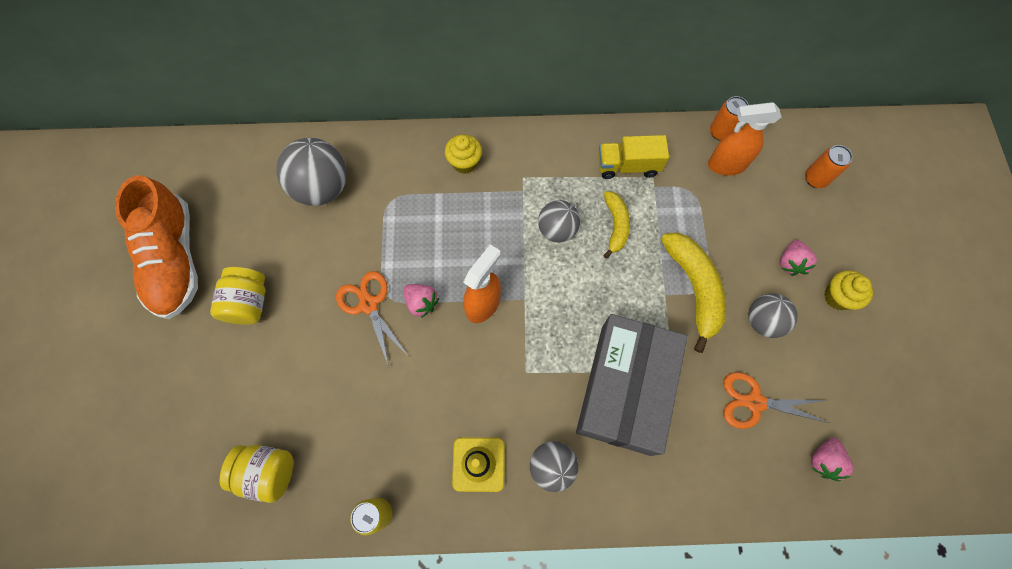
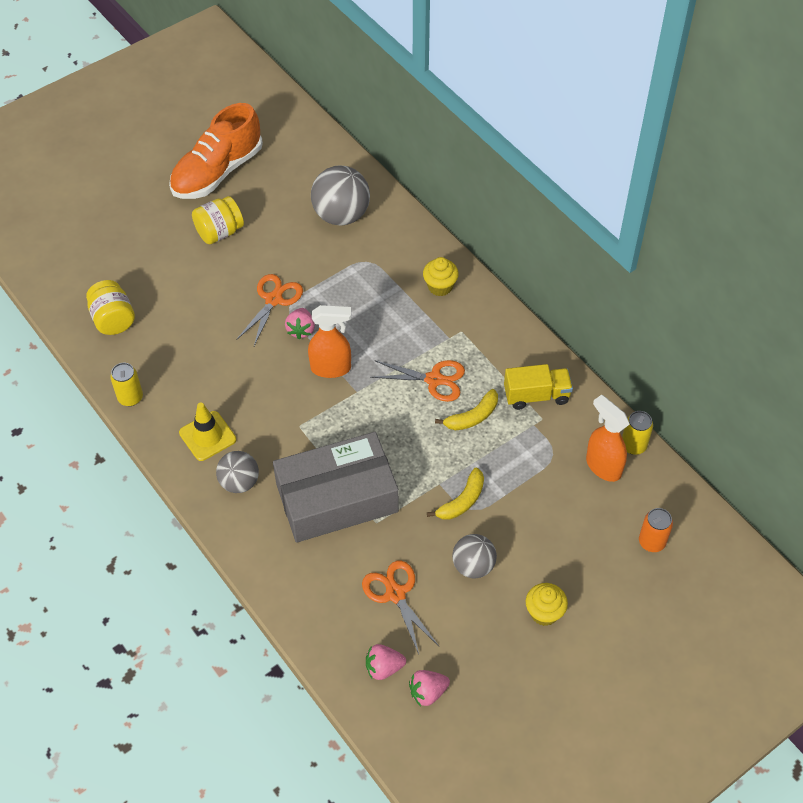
camera: 55 degrees right, 15 degrees down
grey ball [538,200,580,242] -> orange scissors [370,360,465,402]
yellow truck [598,135,669,179] -> yellow truck turned 120 degrees clockwise [504,364,573,410]
yellow banana [661,232,726,353] -> yellow banana [427,468,484,520], size x0.61
orange can [710,96,749,141] -> yellow can [622,411,653,455]
pink strawberry [780,240,817,276] -> pink strawberry moved to [409,670,450,706]

